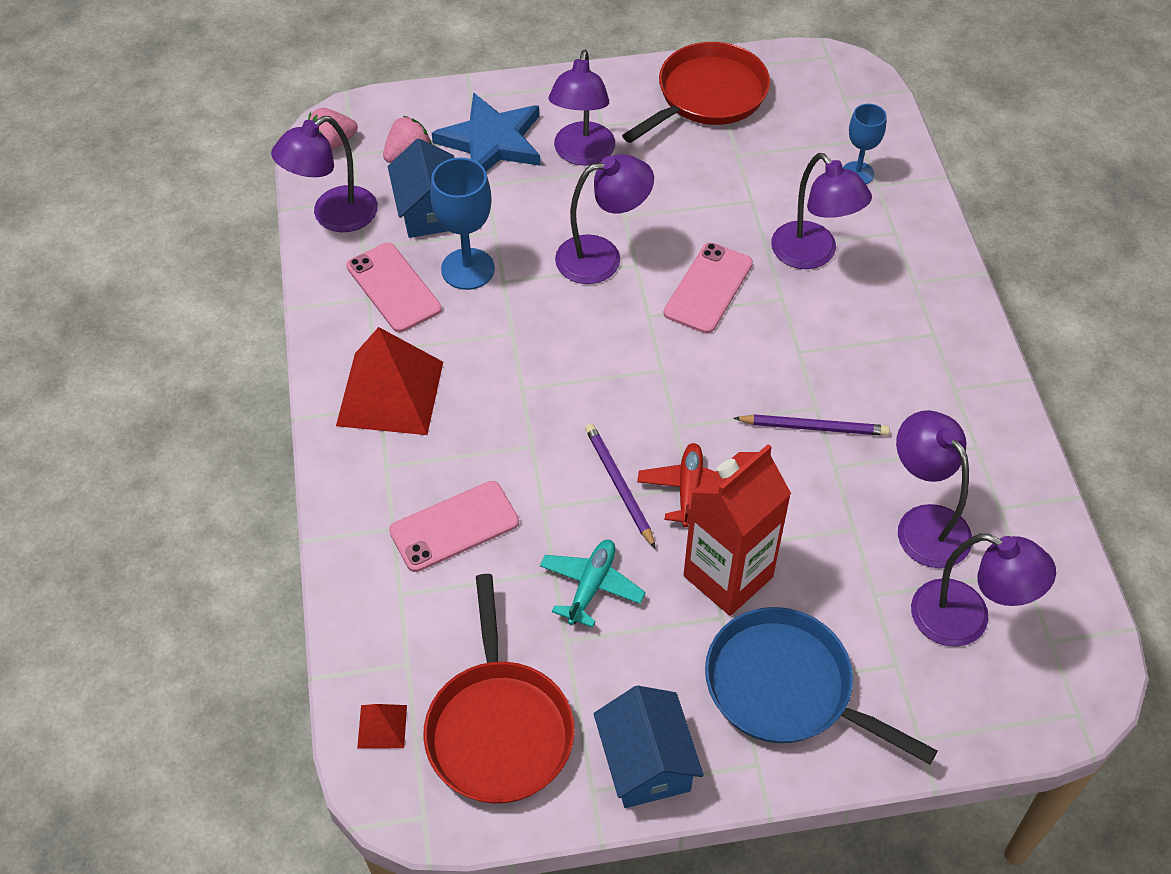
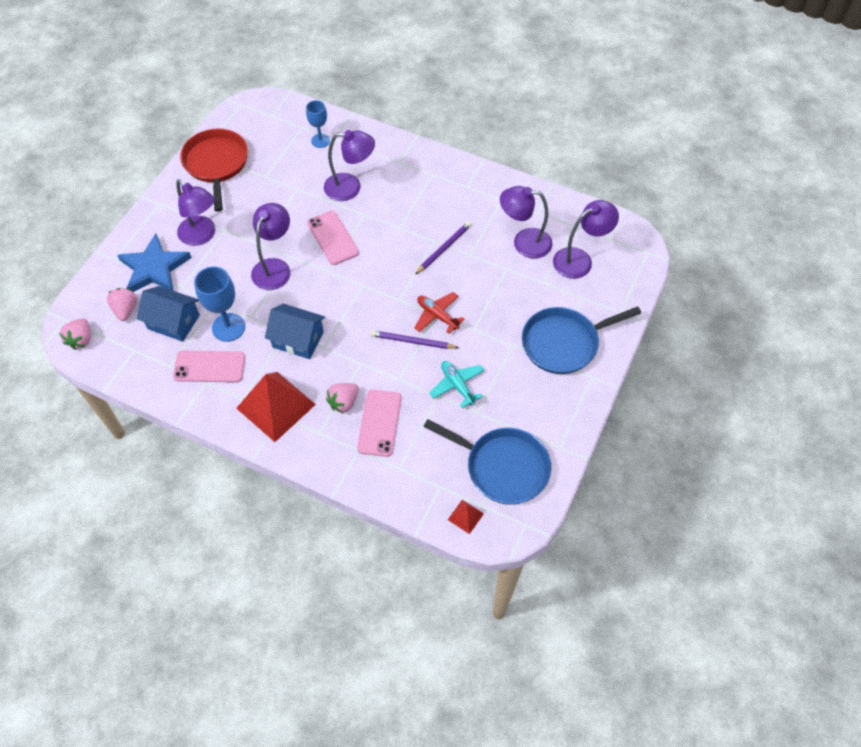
camera: 55 degrees left, 5 degrees up
purple lamp [271,116,378,232] -> none
red pan [423,574,575,804] -> blue pan [423,419,551,505]
blue house [594,686,704,808] -> blue house moved to [265,304,325,359]
red carton [683,444,791,616] -> none
none -> pink strawberry [326,383,359,413]

